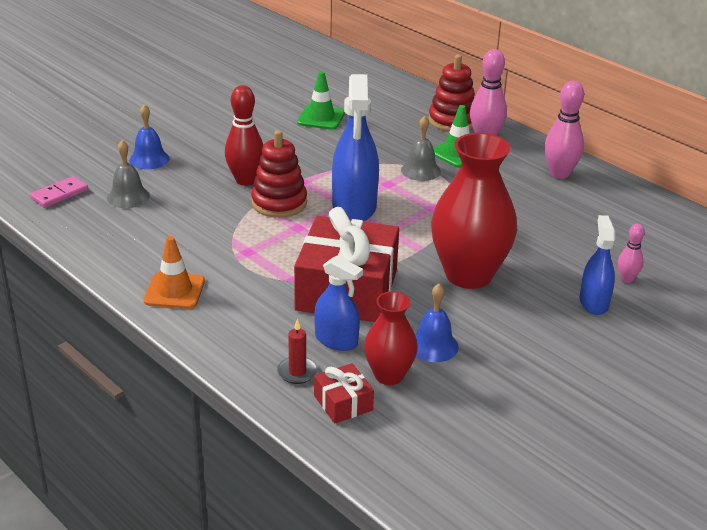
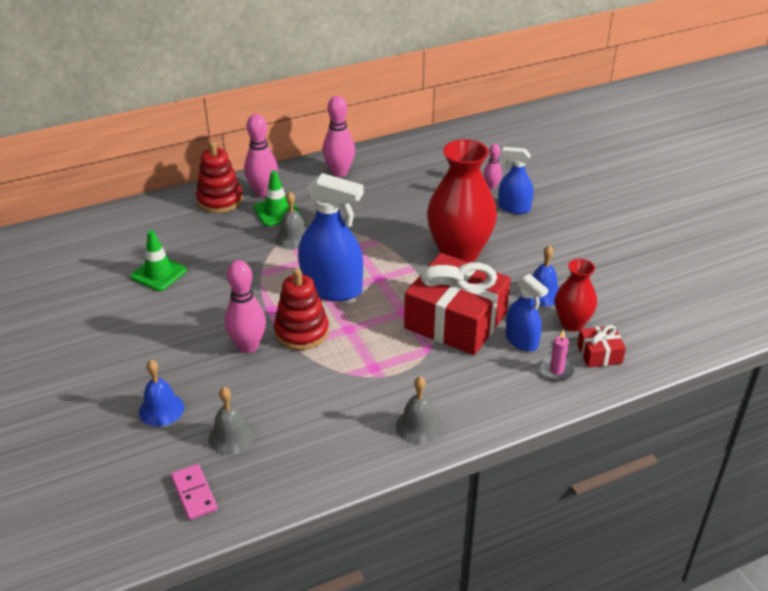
camera: 70 degrees left, 5 degrees up
orange traffic cone [144,236,205,309] -> grey bell [396,376,441,444]
red bowling pin [225,85,263,186] -> pink bowling pin [225,260,266,353]
red candle [277,319,318,384] -> pink candle [540,329,574,381]
blue spray bottle [314,256,363,351] -> blue spray bottle turned 90 degrees clockwise [505,274,548,352]

